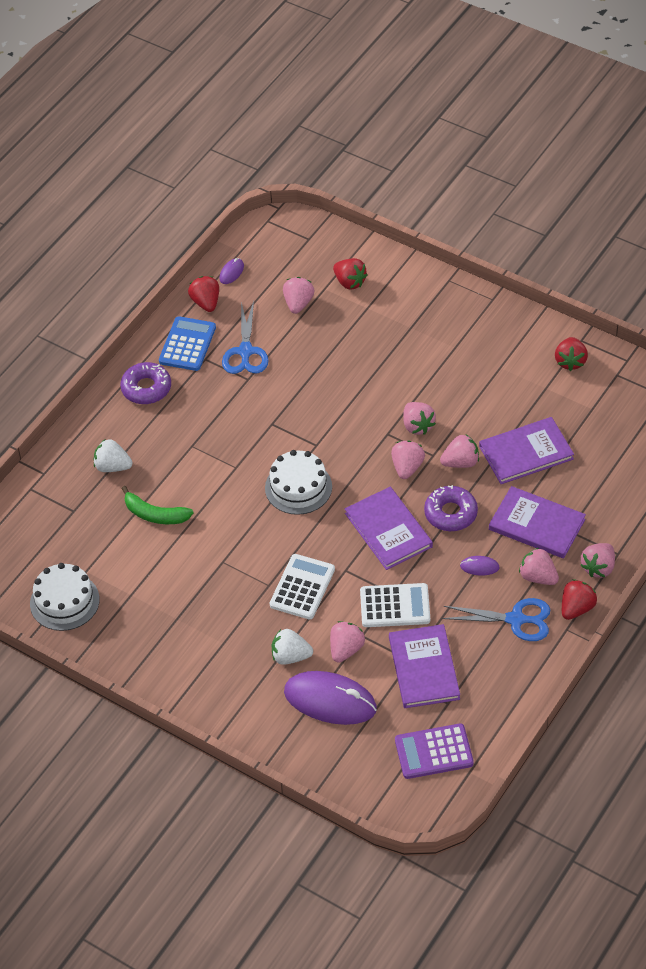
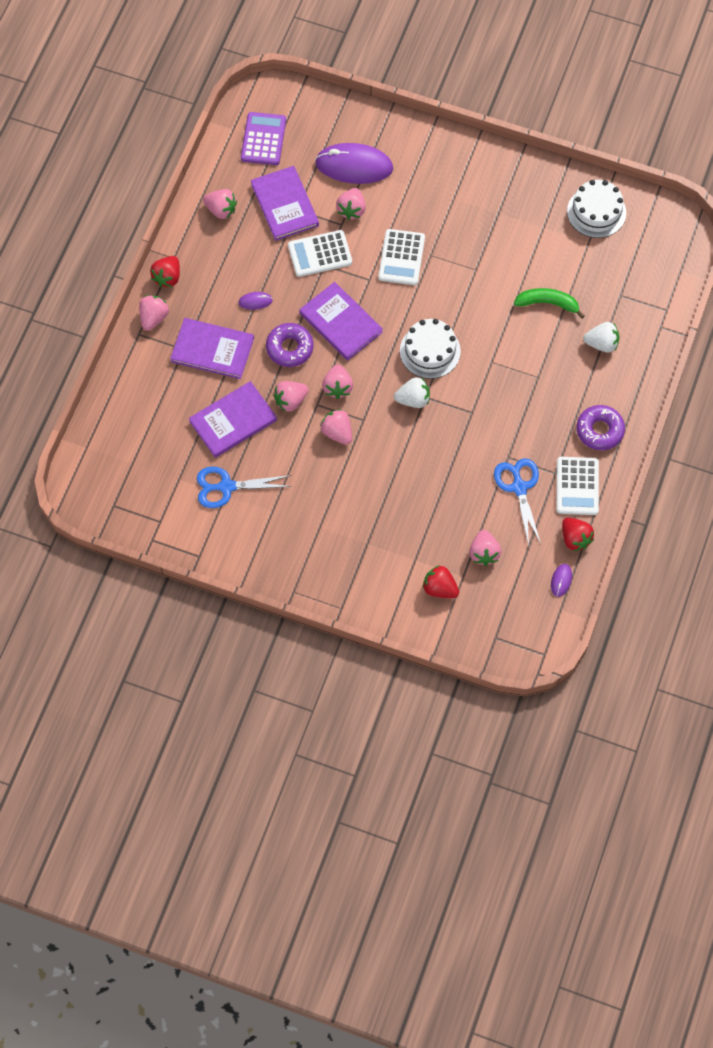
camera: 165 degrees right, 15 degrees up
blue calculator [159,316,216,371] -> white calculator [556,457,599,515]
white strawberry [272,629,313,665] -> white strawberry moved to [394,377,430,408]
purple calculator [395,724,474,779] -> purple calculator turned 60 degrees counterclockwise [241,112,286,165]
blue scissors [442,598,550,641] -> blue scissors moved to [197,467,292,508]
pink strawberry [519,548,559,585] -> pink strawberry moved to [203,189,237,219]
red strawberry [555,337,588,371] -> none

